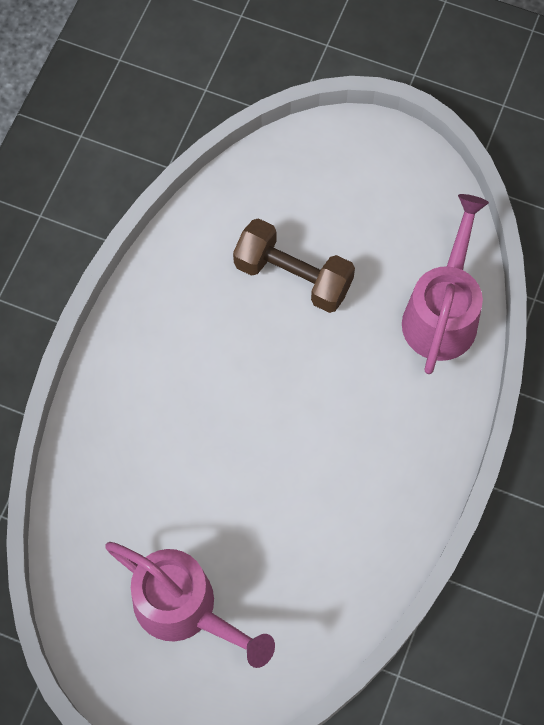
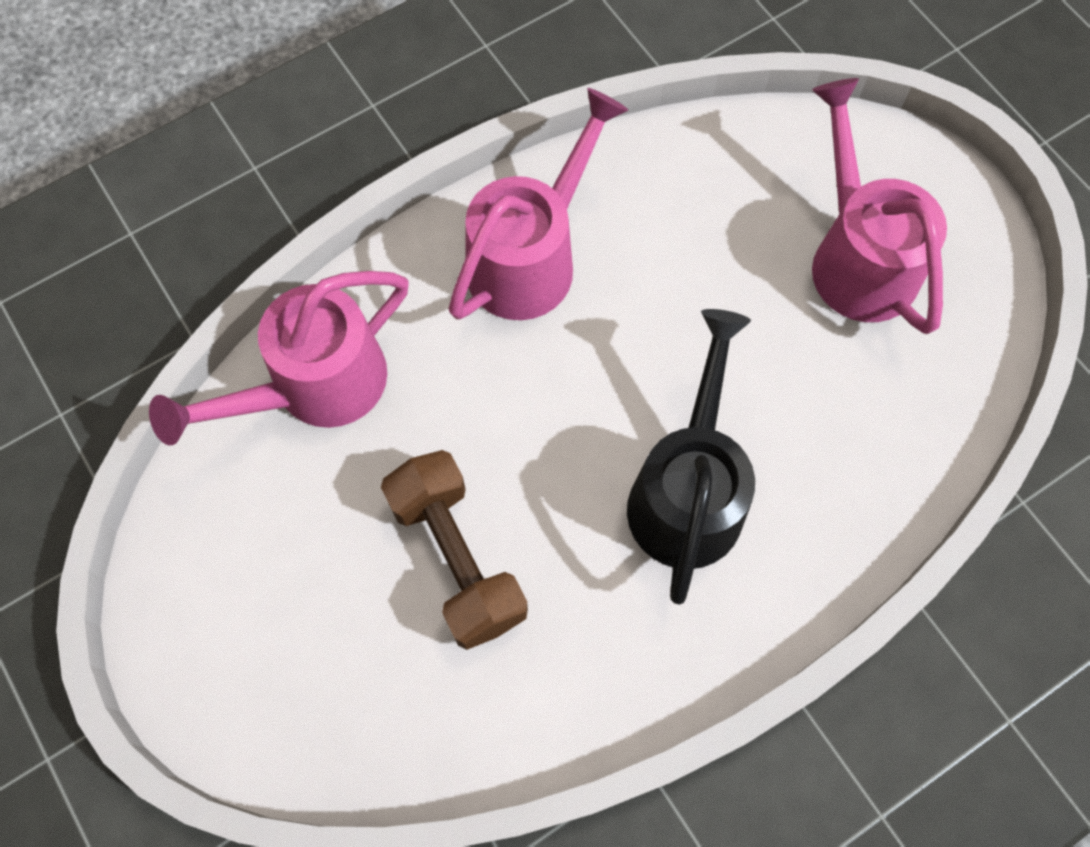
camera: 145 degrees left, 0 degrees up
none -> pink watering can [448,88,628,320]
none -> black watering can [627,309,755,605]

